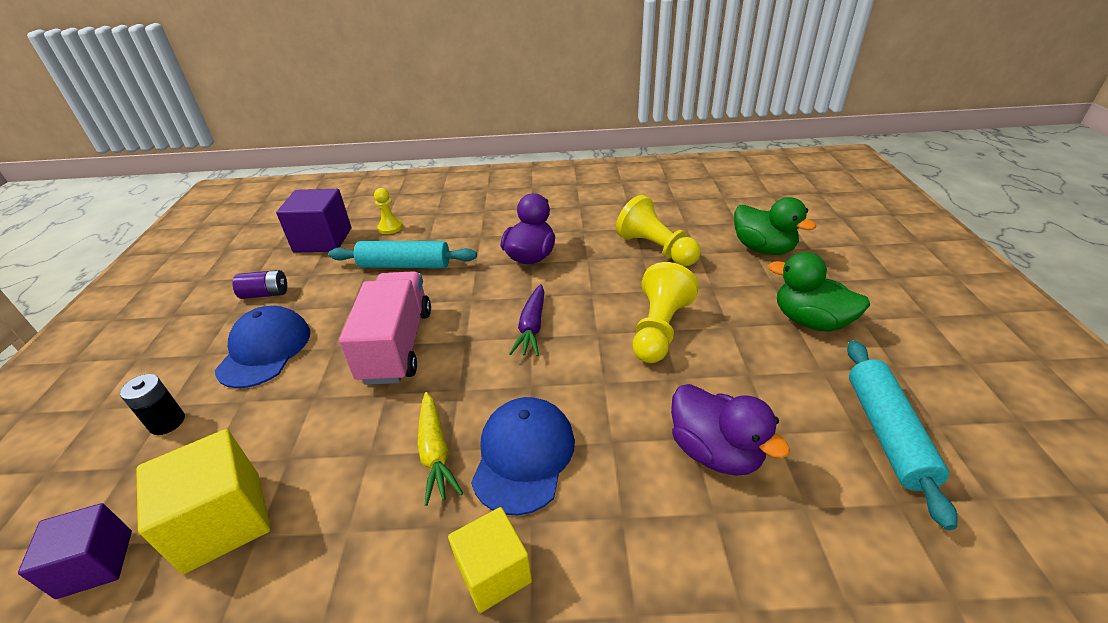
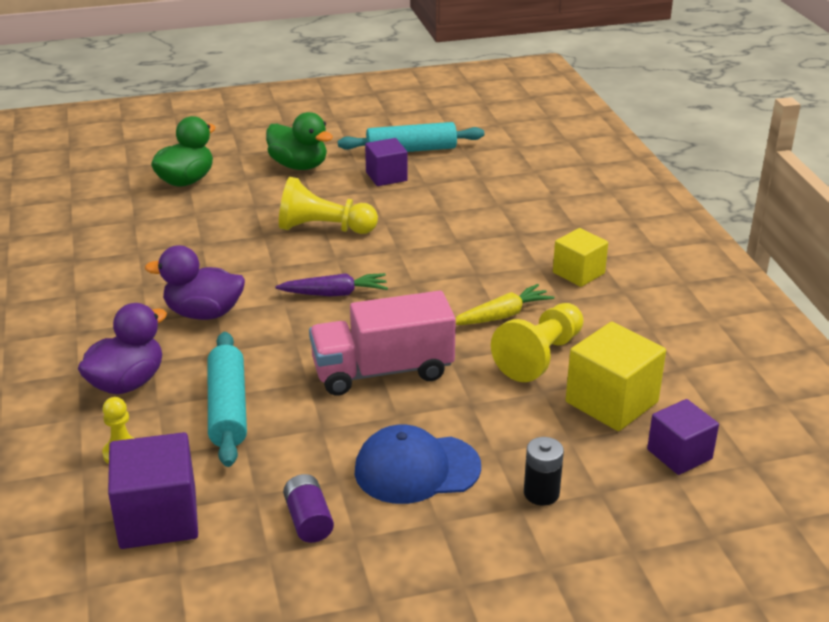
camera: 105 degrees left, 5 degrees down
blue cap [471,397,575,516] -> none
yellow pawn [616,195,701,266] -> yellow pawn moved to [491,303,584,382]
purple duck [671,384,790,476] -> purple duck moved to [78,303,167,394]
green duck [768,252,870,332] -> green duck turned 75 degrees counterclockwise [266,112,333,170]
none -> purple cube [365,138,408,186]

